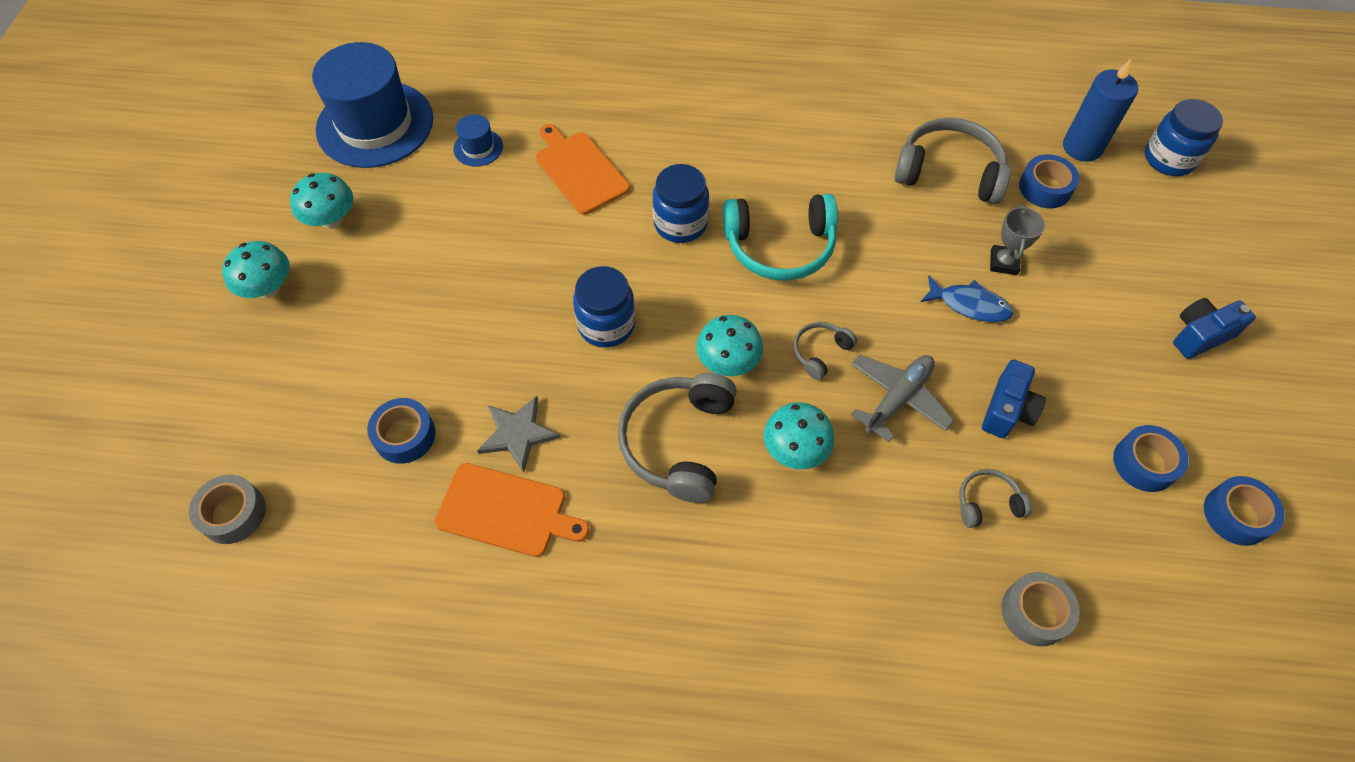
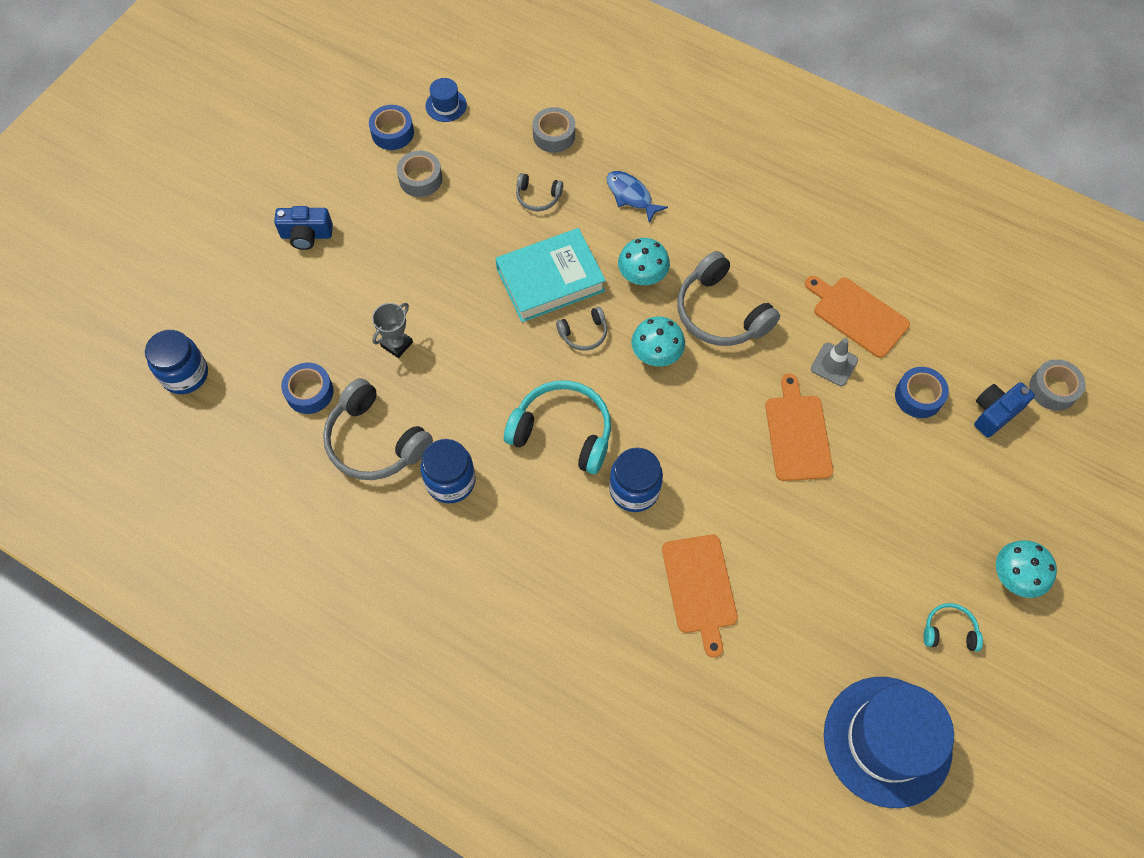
camera: 155 degrees left, 5 degrees up
turquoise mushroom [290,173,353,229] -> turquoise headphones [923,603,983,652]
blue hat [453,114,503,166] -> blue hat moved to [425,78,467,122]
grey star [477,396,561,473] -> grey traffic cone [811,338,858,386]
blue jar [573,266,635,348] -> blue jar moved to [421,439,476,503]
grey headphones [618,373,737,503] -> grey headphones turned 105 degrees clockwise [677,251,780,346]
grey plane [851,355,954,442] -> turquoise book [495,228,606,322]
blue fish [921,276,1013,322] -> blue fish moved to [607,171,668,223]
blue camera [982,360,1046,438] -> blue camera moved to [974,382,1035,438]
blue candle [1063,59,1138,162] -> none
blue tape [1113,425,1189,492] -> grey tape [397,151,442,197]
none -> orange cutting board [765,374,833,481]

